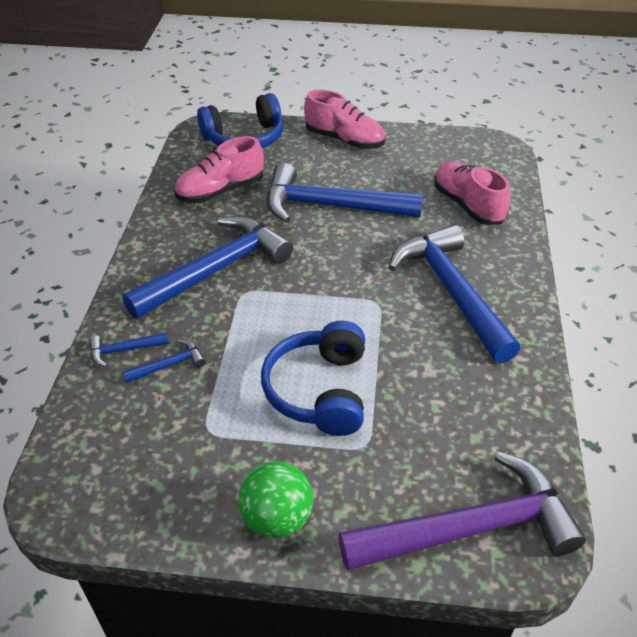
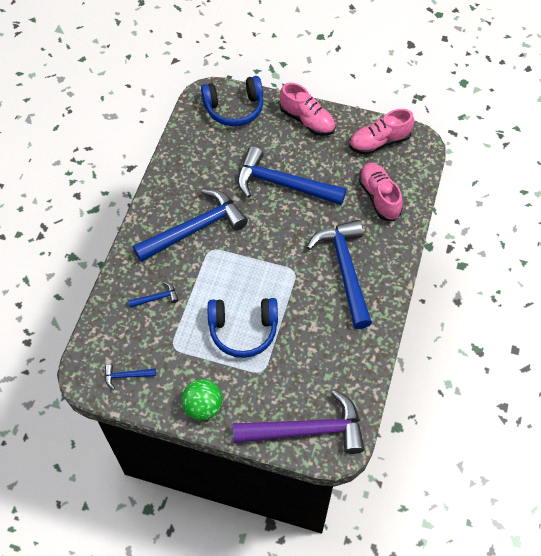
camera: 10 degrees right, 15 degrees up
blue hammer [89,332,169,367] -> blue hammer moved to [105,365,156,389]
pink shoe [175,136,264,203] -> pink shoe moved to [349,109,414,155]
blue headphones [261,321,365,436] -> blue headphones turned 105 degrees counterclockwise [208,298,278,358]

